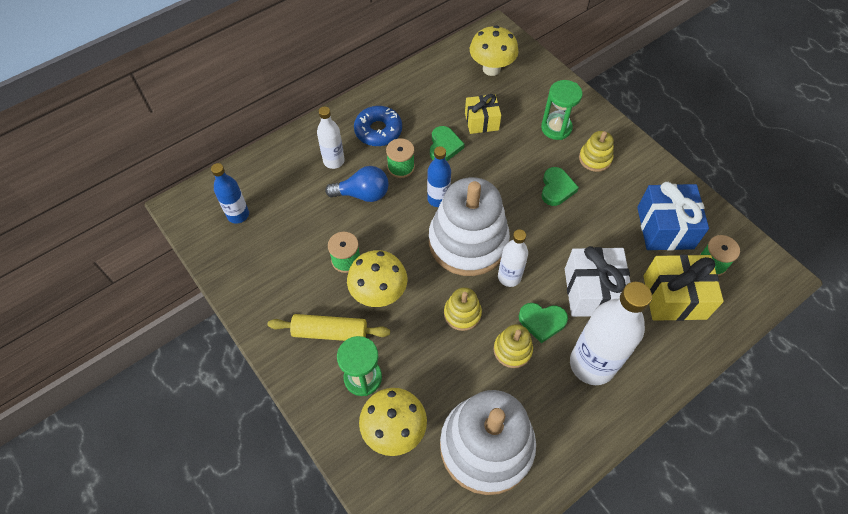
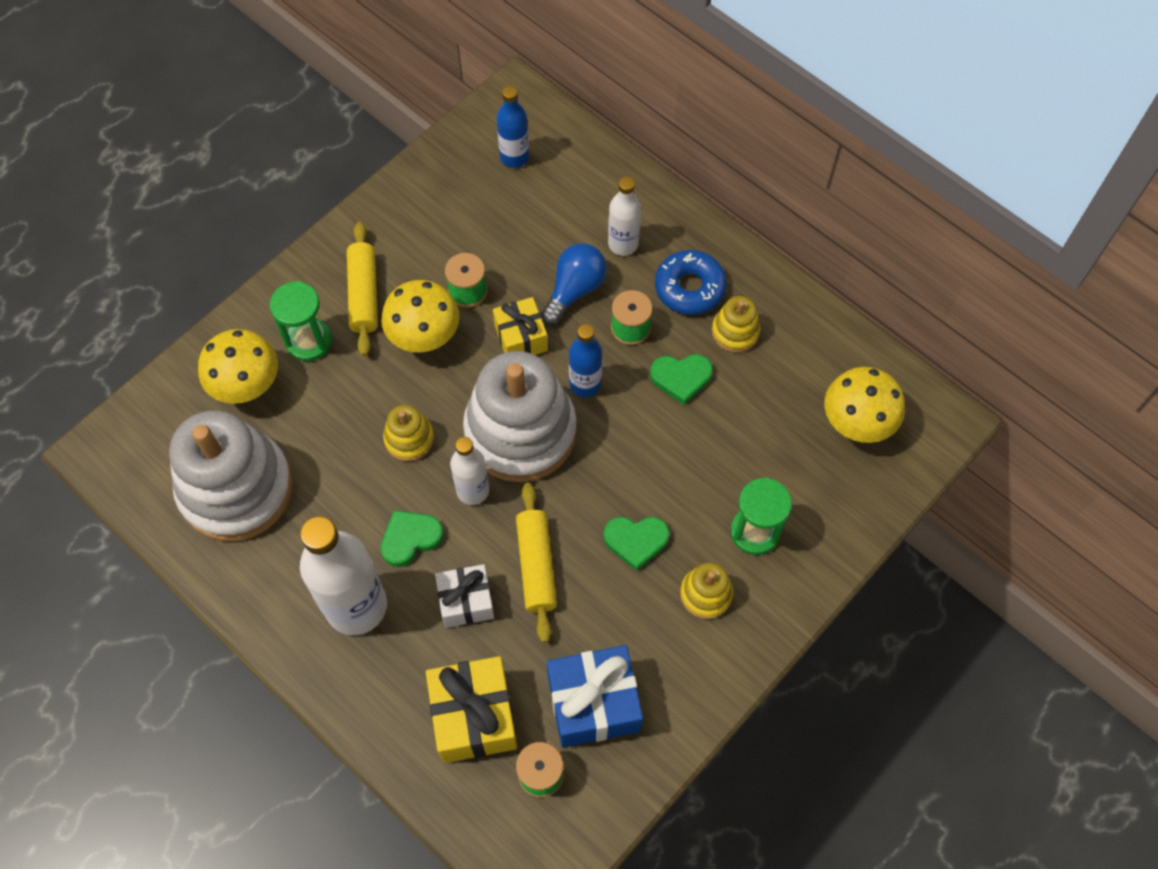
camera: 80 degrees right, 5 degrees up
blue light bulb [325,166,389,202] -> blue light bulb turned 135 degrees counterclockwise [541,243,607,325]
yellow gift [465,94,501,134] -> yellow gift moved to [493,297,548,355]
yellow stacking toy [494,324,533,368] -> yellow stacking toy moved to [712,296,761,353]
green heart [519,303,568,343] -> green heart turned 60 degrees clockwise [381,510,443,567]
white gift [565,246,630,317] -> white gift [435,564,494,628], size x0.64
none -> yellow rolling pin [516,483,557,643]

